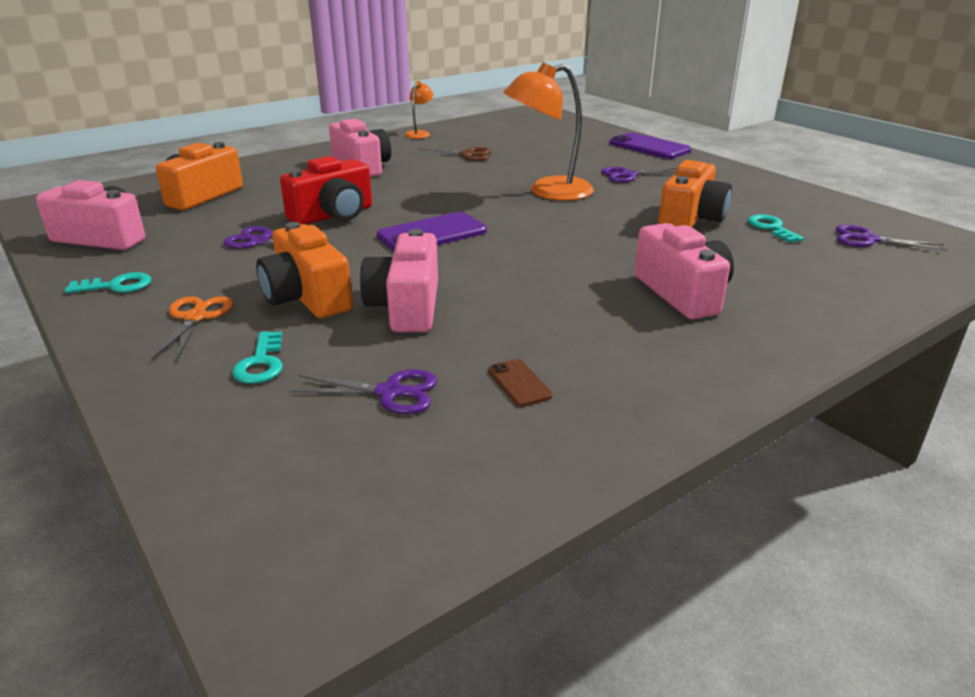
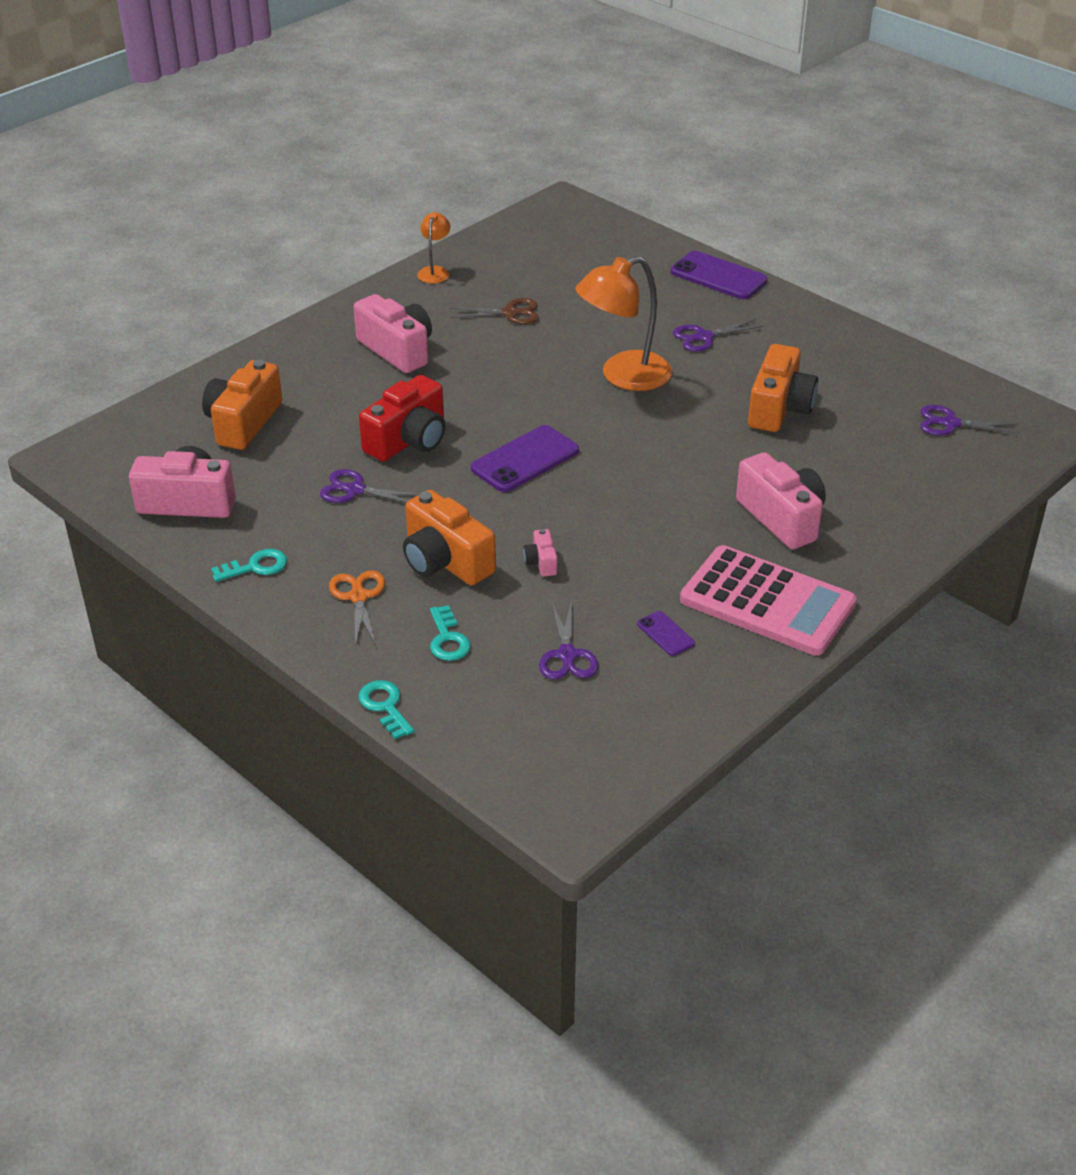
camera: 10 degrees left, 10 degrees up
purple scissors [290,369,437,414] -> purple scissors turned 90 degrees clockwise [539,600,598,679]
pink camera [360,229,438,332] -> pink camera [523,529,557,577], size x0.46
brown phone [488,359,553,407] -> purple phone [637,611,695,656]
turquoise key [748,214,804,242] -> turquoise key moved to [358,680,414,739]
none -> pink calculator [680,545,857,656]

